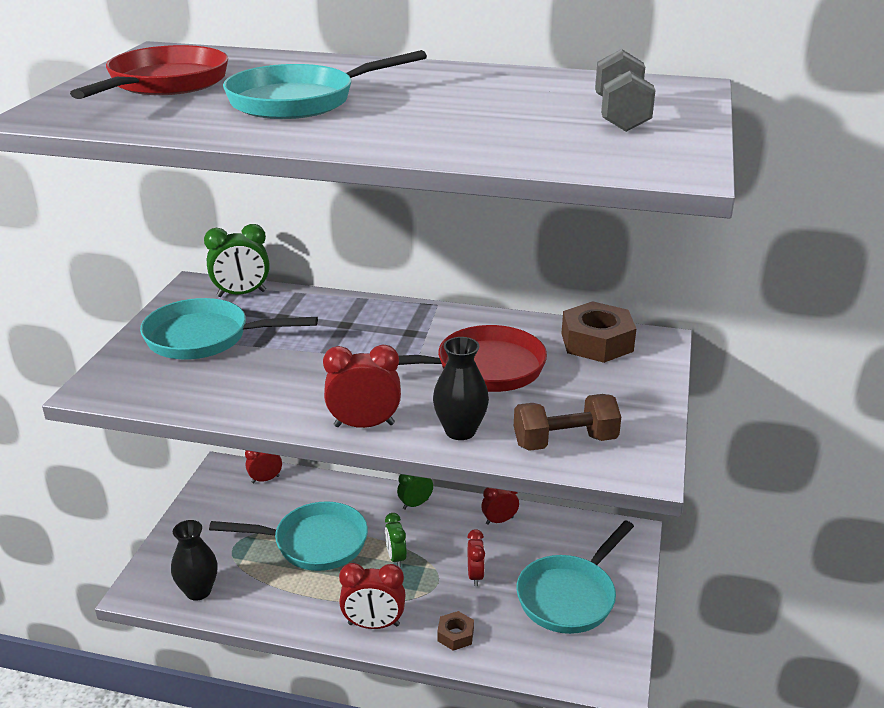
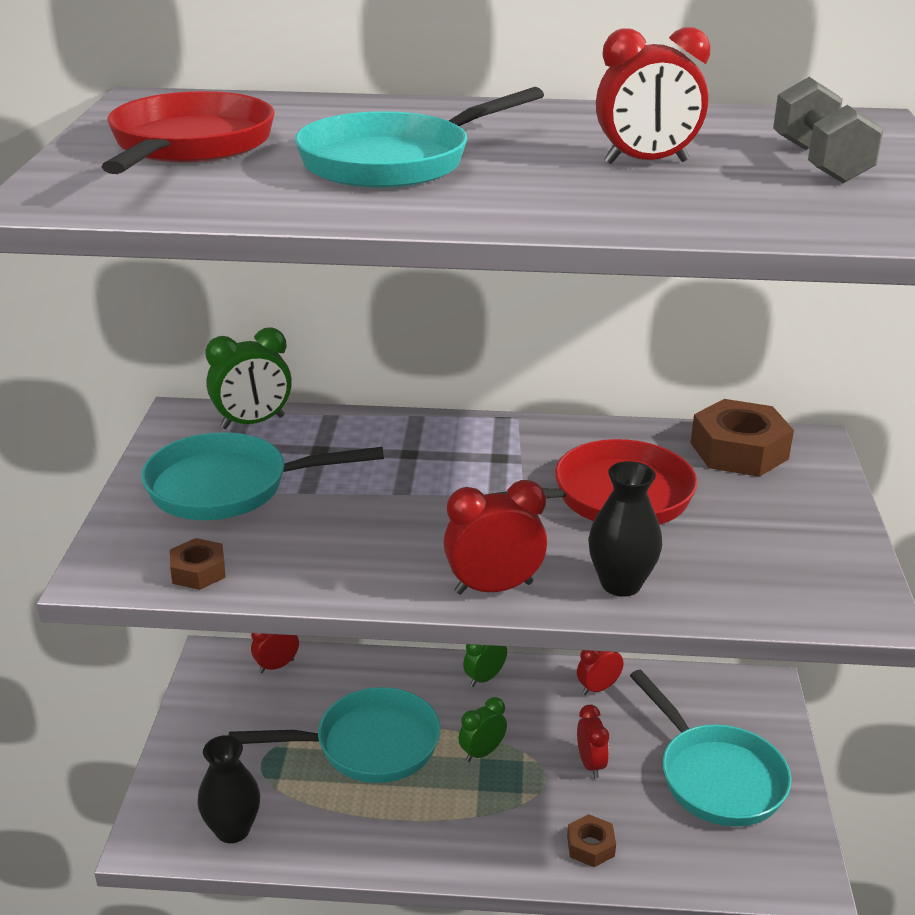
camera: 10 degrees left, 0 degrees up
red clock [339,563,406,629] -> red clock moved to [596,27,711,164]
green clock [385,513,407,567] -> green clock turned 75 degrees clockwise [458,697,507,762]
brown dumbbell [514,394,621,451] -> none
turquoise pan [516,520,634,634] -> turquoise pan turned 60 degrees counterclockwise [630,670,792,827]
none -> brown nut [170,538,226,590]

